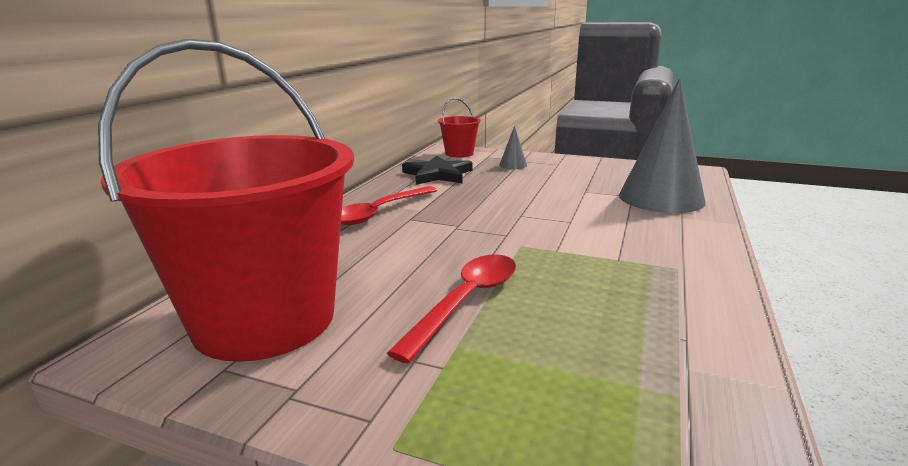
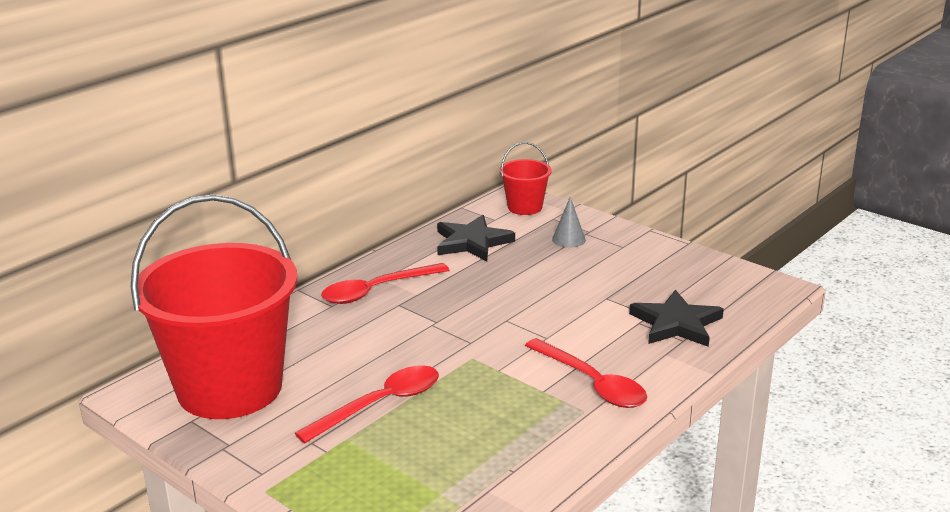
camera: 20 degrees right, 5 degrees up
grey cone [619,78,706,213] -> black star [629,290,724,347]
none -> red spoon [525,338,647,408]

